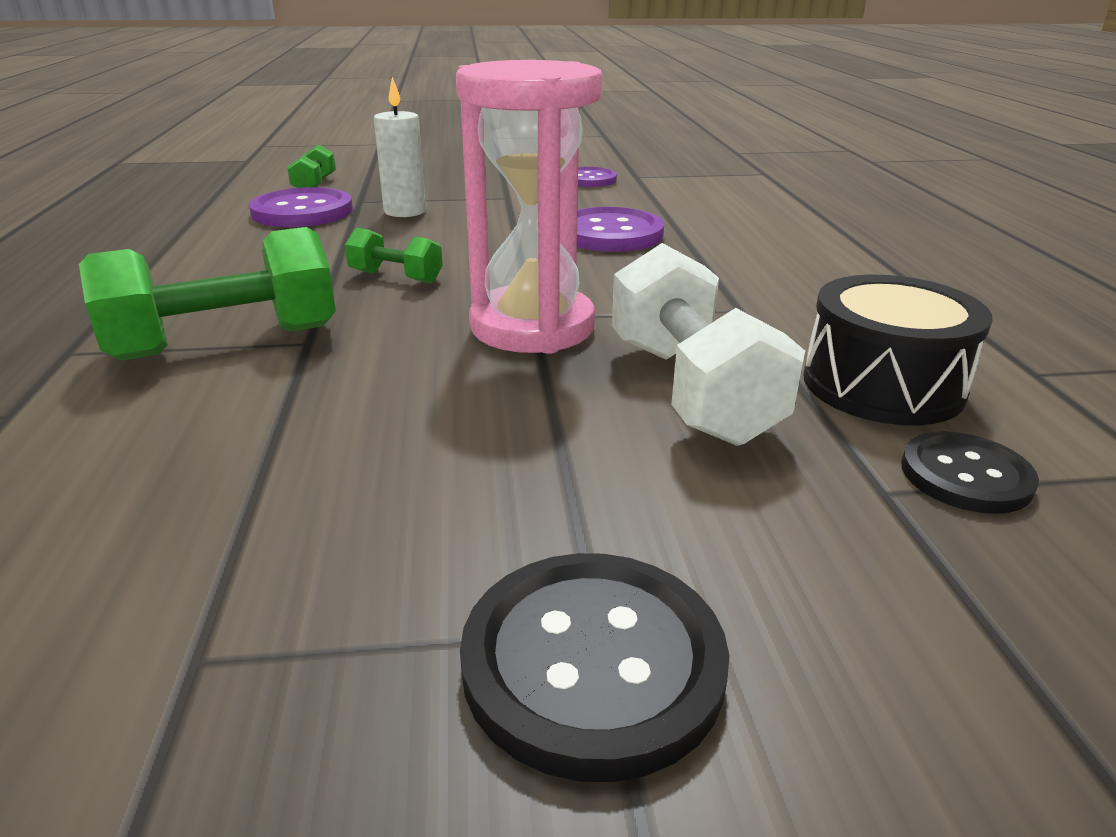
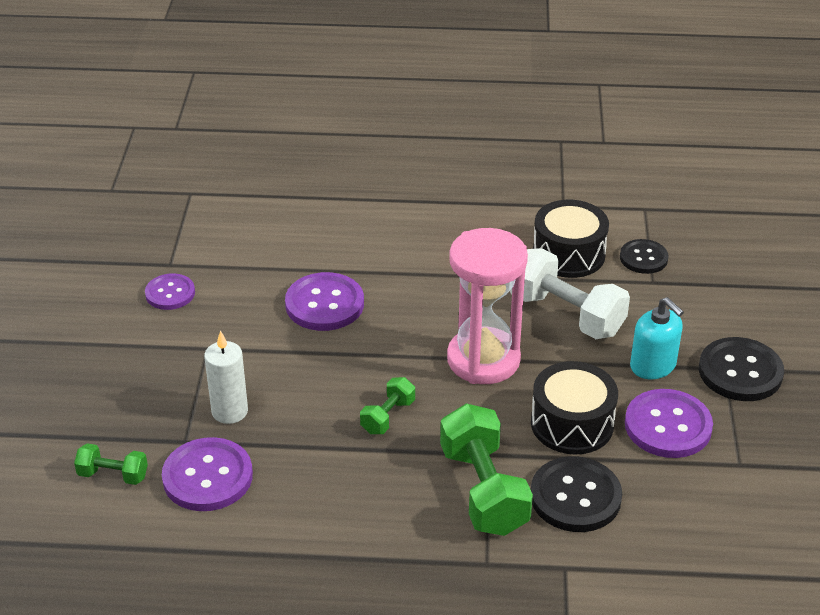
camera: 80 degrees left, 10 degrees up
white dumbbell [612,243,805,446] -> white dumbbell turned 45 degrees clockwise [510,248,630,339]
none -> black drum [531,361,618,455]
none -> black button [531,456,622,532]
none -> purple button [625,389,713,458]
none -> turquoise soap dispenser [630,297,684,379]

